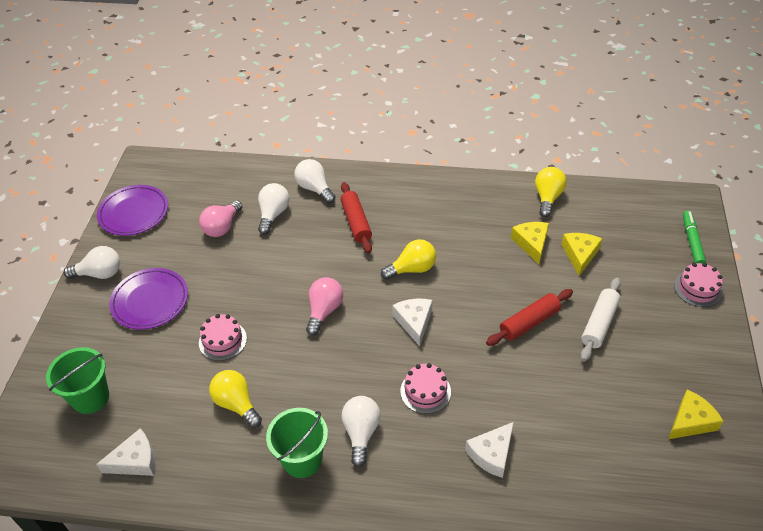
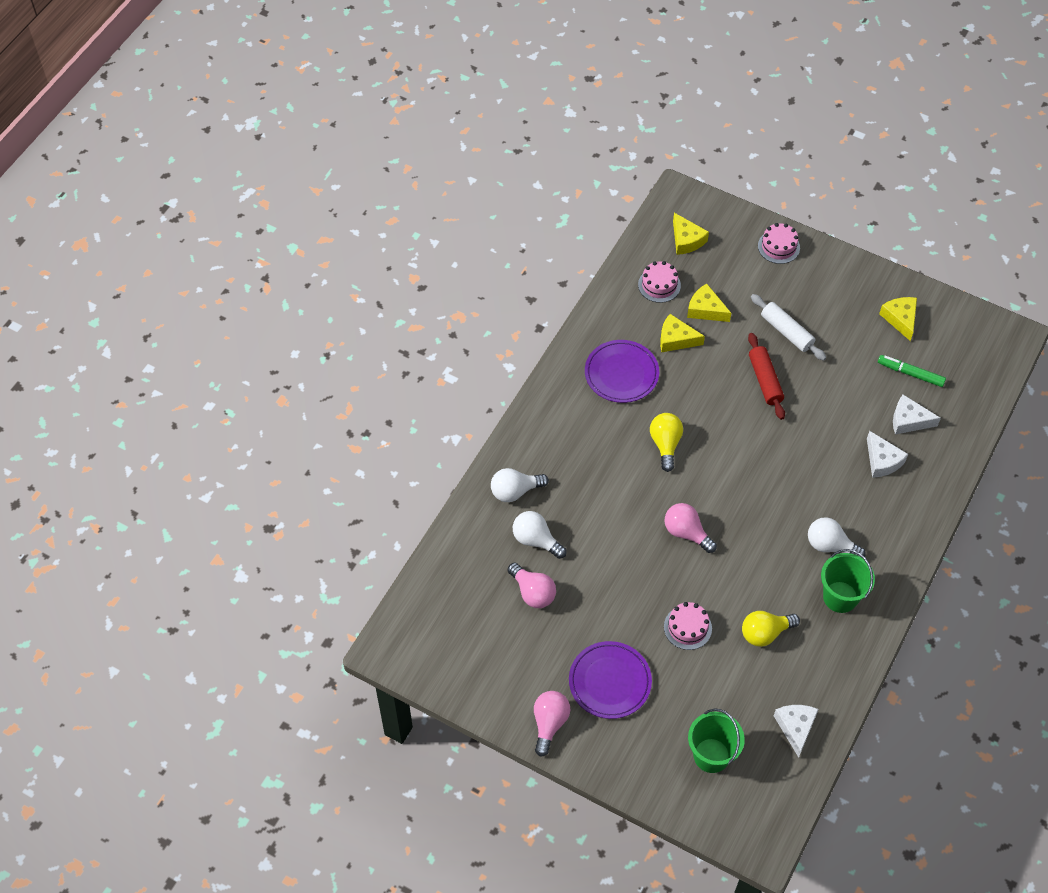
camera: 70 degrees left, 10 degrees up
white light bulb [63,246,120,279] -> pink light bulb [534,691,570,757]
purple plate [97,185,168,236] -> purple plate moved to [585,340,659,403]
red rolling pin [340,182,372,253] -> none
white cheese [392,299,432,346] -> white cheese moved to [893,395,941,434]
pink cake [400,363,451,414] -> pink cake moved to [638,261,681,303]
yellow light bulb [535,167,567,217] -> none
green marker [683,211,706,264] -> green marker moved to [878,355,946,387]
none -> yellow cheese [673,213,709,255]

